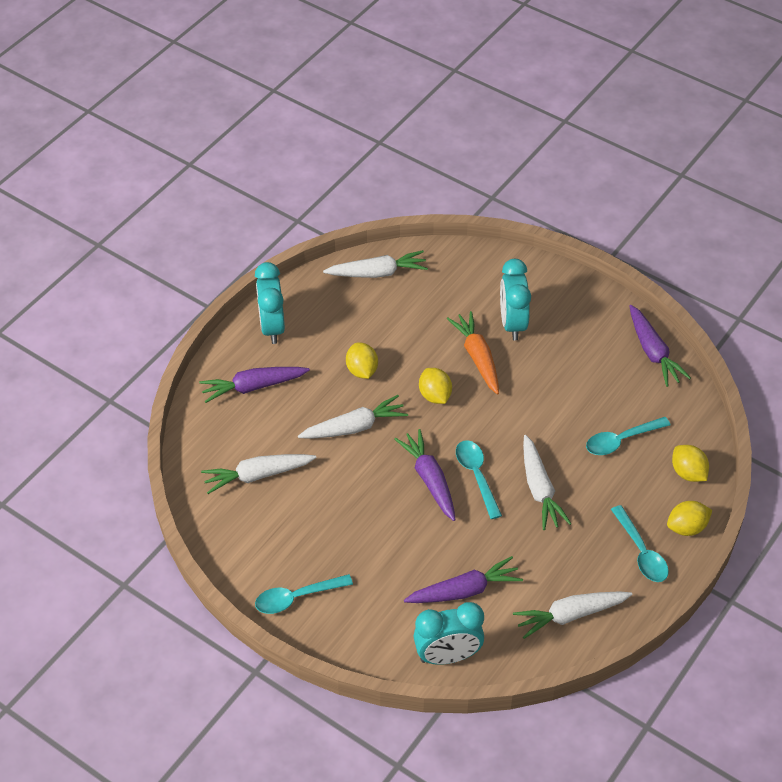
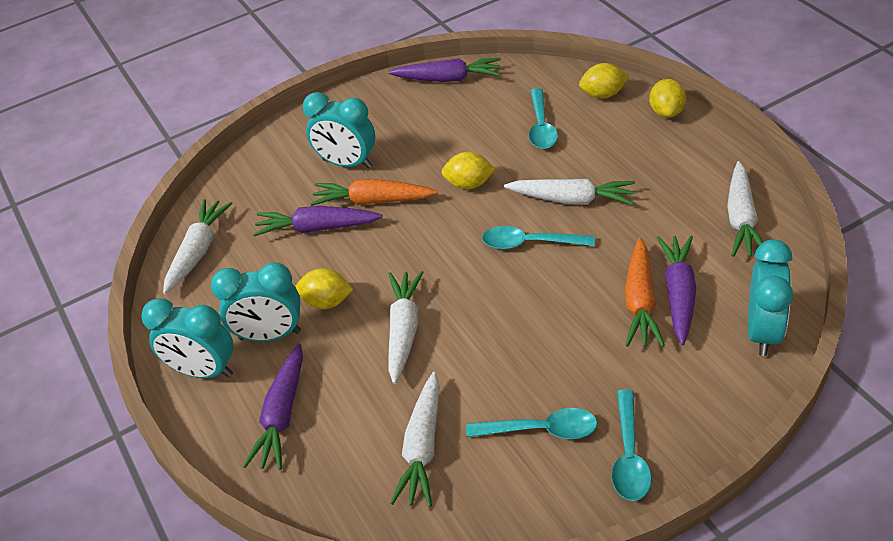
camera: 60 degrees left, 5 degrees down
purple carrot [394,429,455,521] -> purple carrot moved to [253,206,383,236]
yellow lemon [419,368,452,404] -> yellow lemon moved to [441,152,496,189]
turquoise spoon [611,505,669,582] -> turquoise spoon moved to [466,408,598,439]
none -> turquoise clock [211,262,301,342]
none -> orange carrot [625,238,665,347]

